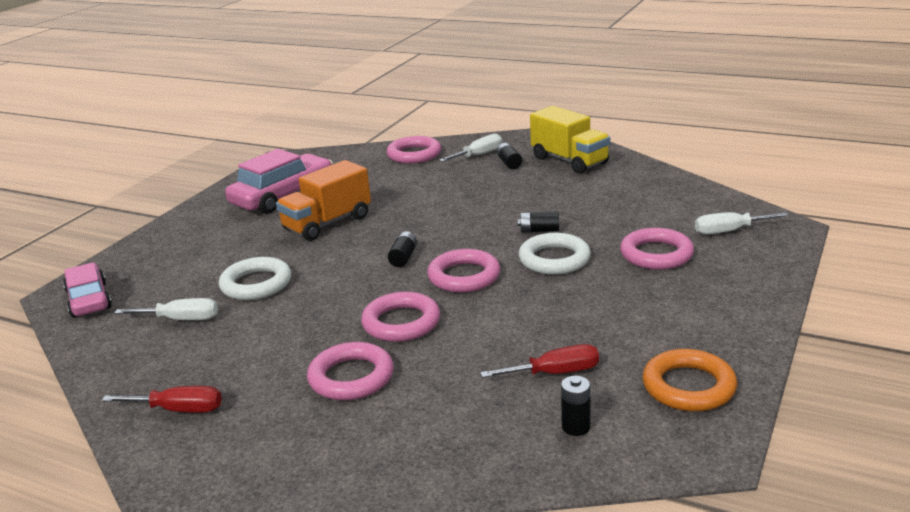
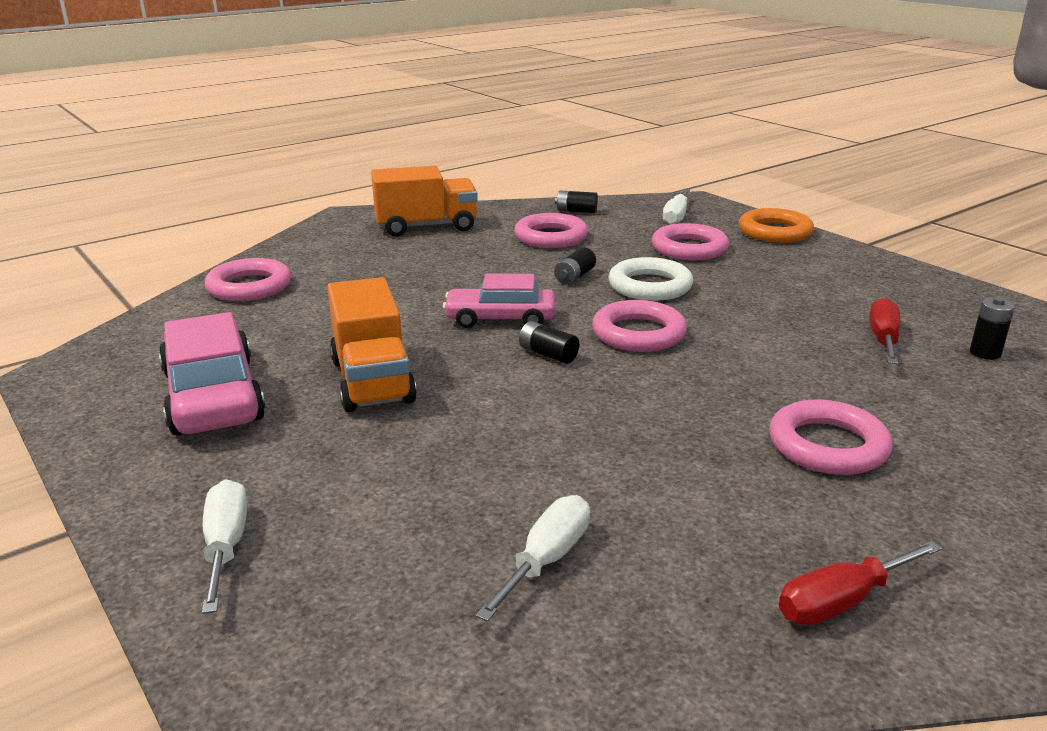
camera: 65 degrees left, 0 degrees up
pink car [63,262,112,318] -> pink car moved to [443,273,555,328]
red screwdriver [102,386,222,413] -> red screwdriver turned 150 degrees counterclockwise [779,541,942,625]
white ring [219,257,291,300] -> none
pink ring [361,292,440,342] -> pink ring moved to [514,213,588,248]
white screwdriver [439,134,502,162] -> white screwdriver moved to [202,479,247,614]
black battery [497,143,522,169] -> black battery moved to [555,191,598,213]
yellow truck [530,106,610,174] -> orange truck [371,166,478,237]
orange ring [642,349,737,411] -> orange ring moved to [739,208,814,243]

